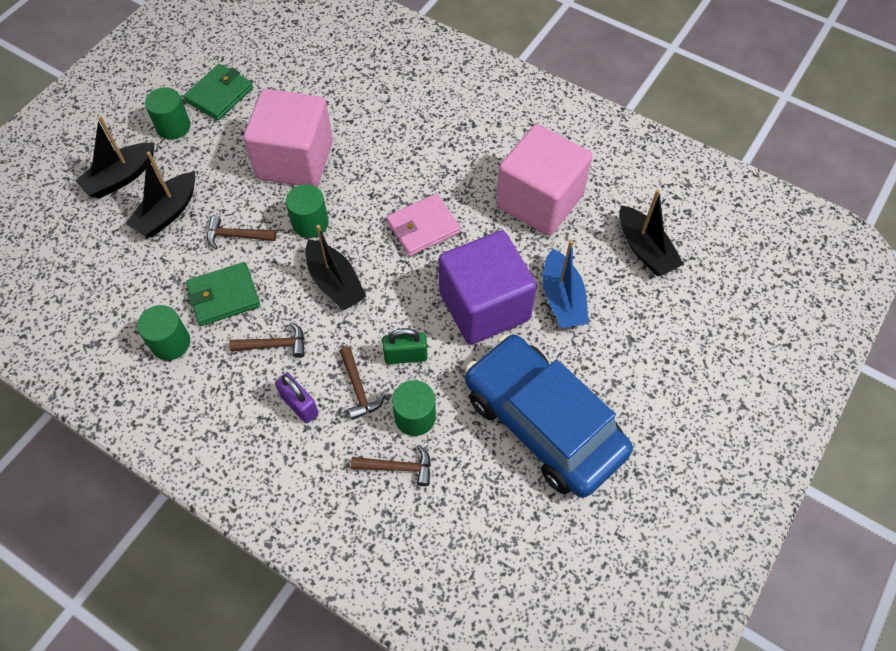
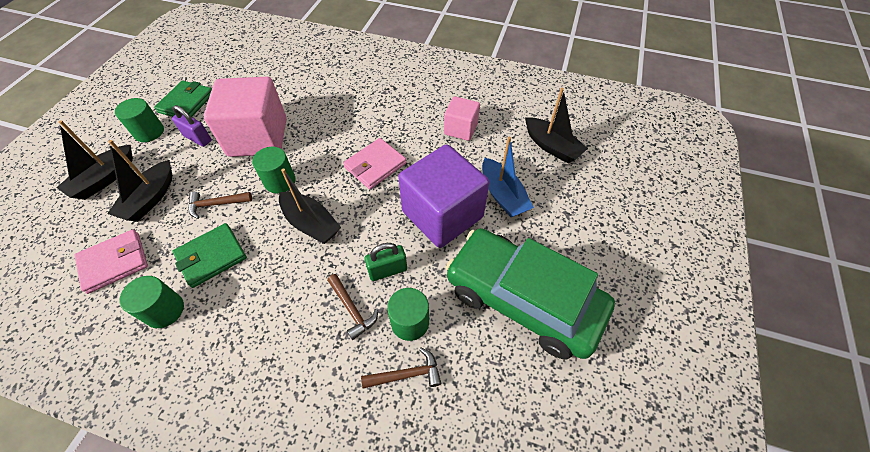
camera: 15 degrees left, 5 degrees down
brown hammer [229,322,305,358] -> none
purple padlock [275,373,319,423] -> purple padlock moved to [172,105,212,147]
blue car [465,334,633,498] -> green car [445,228,615,360]
pink cube [496,124,593,236] -> pink cube [444,96,480,141], size x0.53
none -> pink wallet [75,229,148,294]

